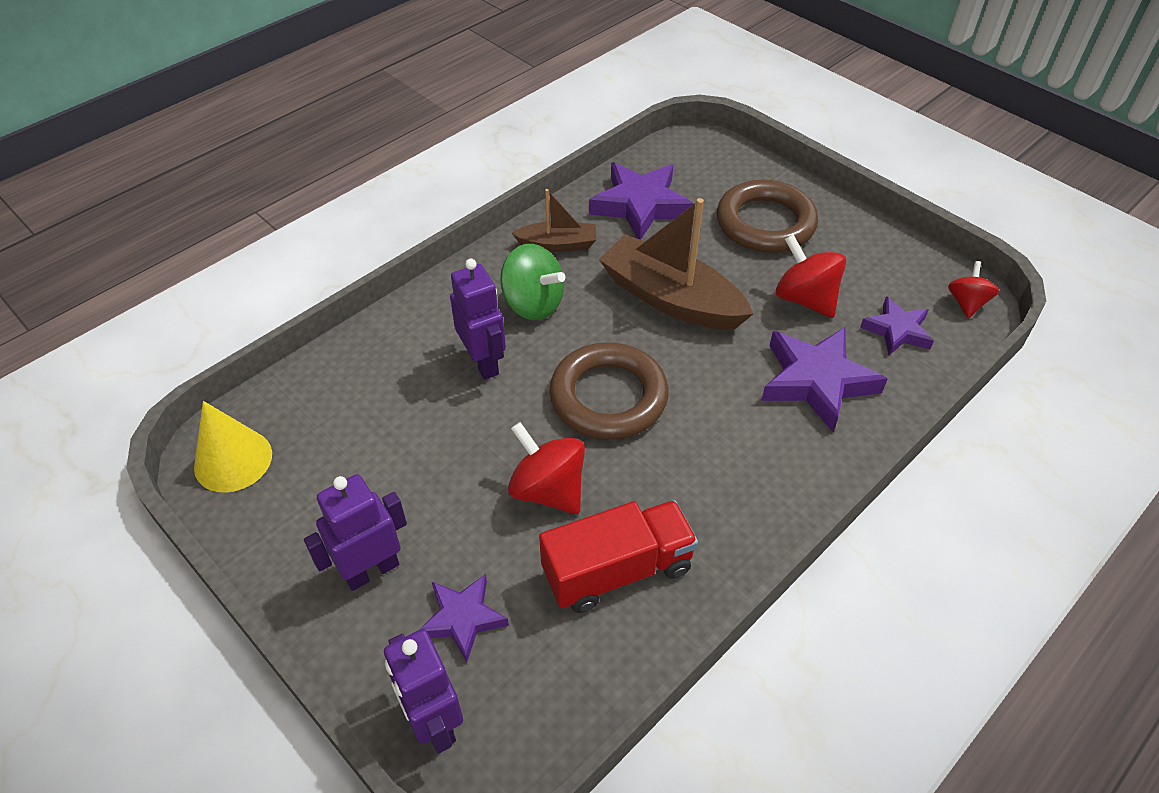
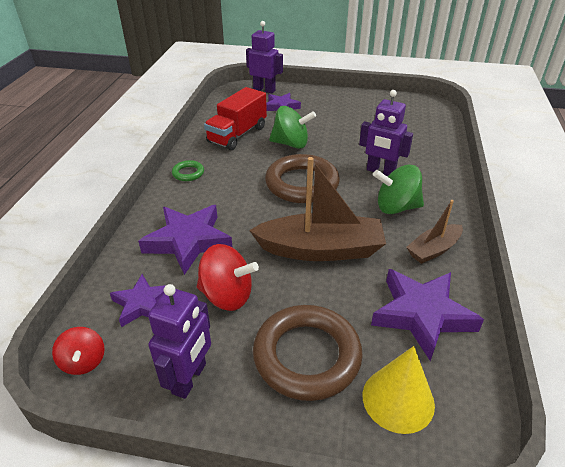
camera: 145 degrees right, 10 degrees down
yellow cone [194,401,272,493] -> yellow cone moved to [363,346,435,434]
purple robot [304,474,407,591] -> purple robot moved to [148,284,211,399]
red spinning top [508,422,585,514] -> green spinning top [269,106,316,149]
none -> green ring [172,160,204,181]

